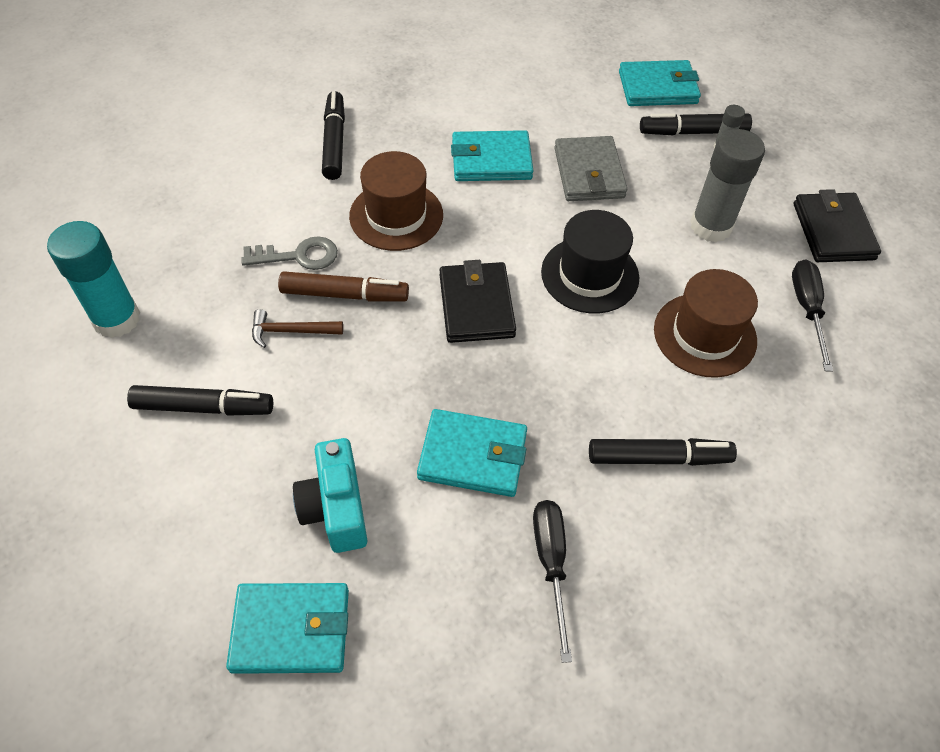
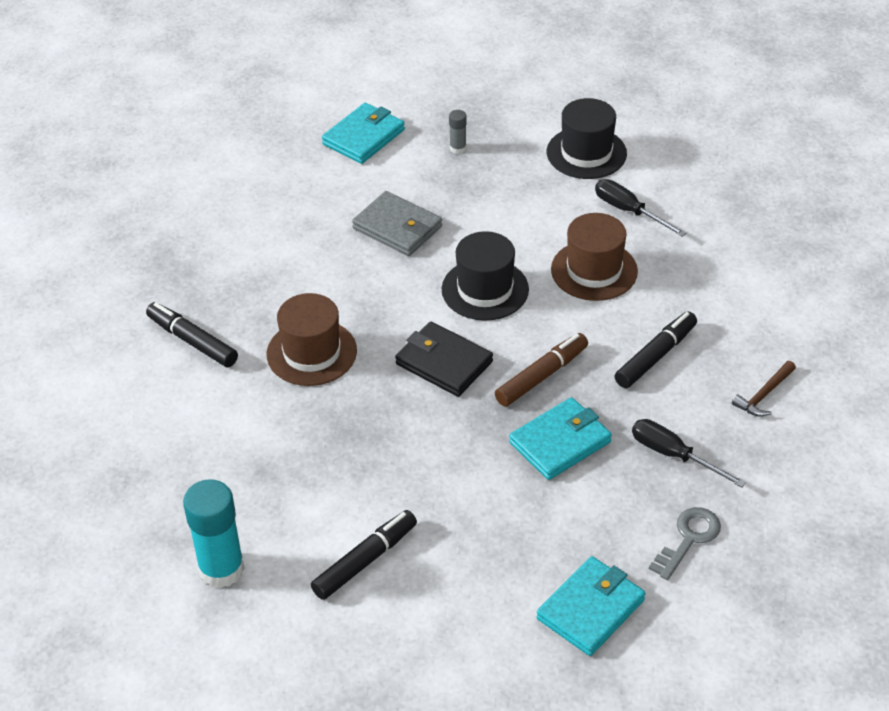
camera: 45 degrees left, 10 degrees down
grey key [241,236,338,270] -> grey key moved to [649,507,721,580]
brown hammer [252,309,343,348] -> brown hammer moved to [732,361,796,417]
brown marker [278,271,409,301] -> brown marker moved to [495,333,588,407]
turquoise camera [293,438,367,553] -> none
turquoise wallet [451,130,533,181] -> none
black marker [640,113,752,136] -> none
grey glue stick [690,129,765,242] -> none
black wallet [794,189,881,262] -> black hat [547,98,627,179]

